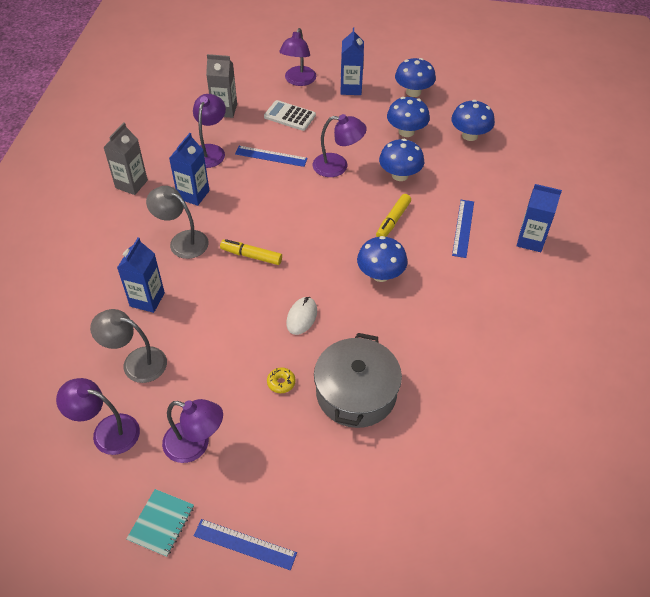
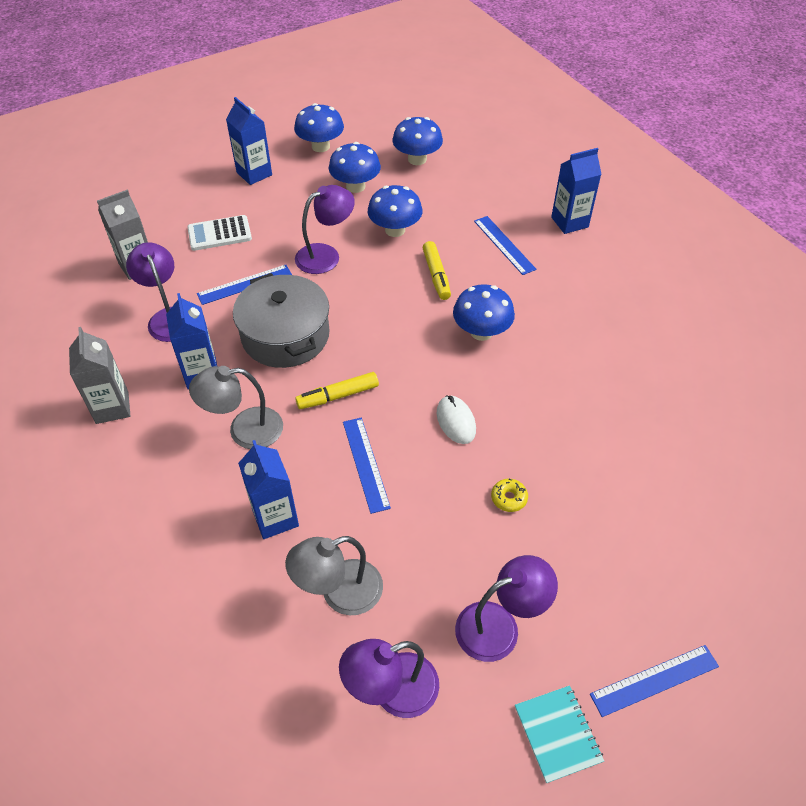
camera: 40 degrees left, 0 degrees up
purple lamp [279,28,316,86] -> none
grey pot [314,333,402,428] -> grey pot moved to [233,273,329,368]
none -> blue ruler [343,418,391,514]

